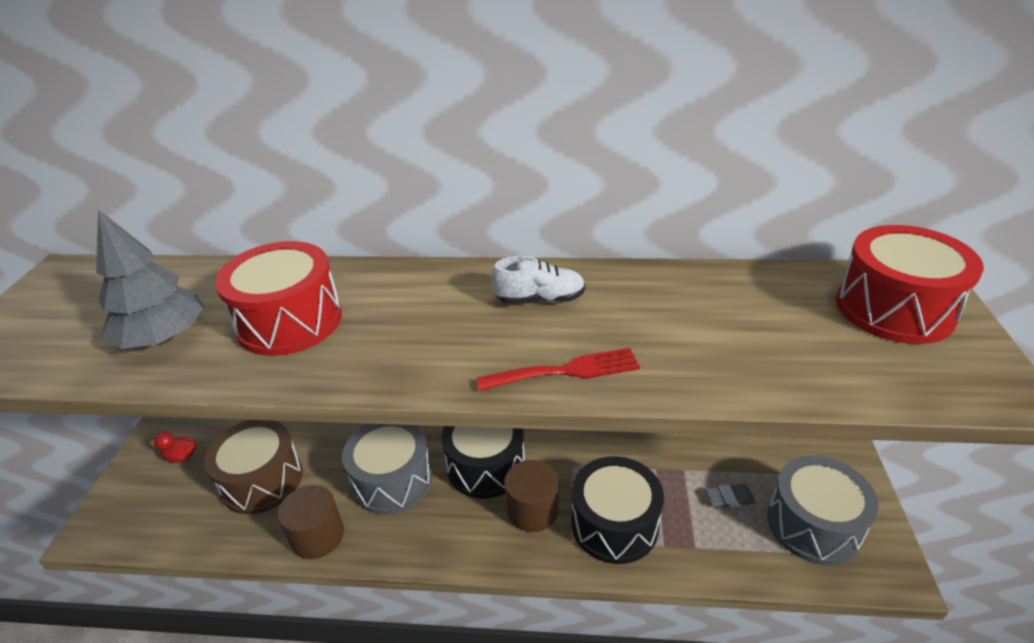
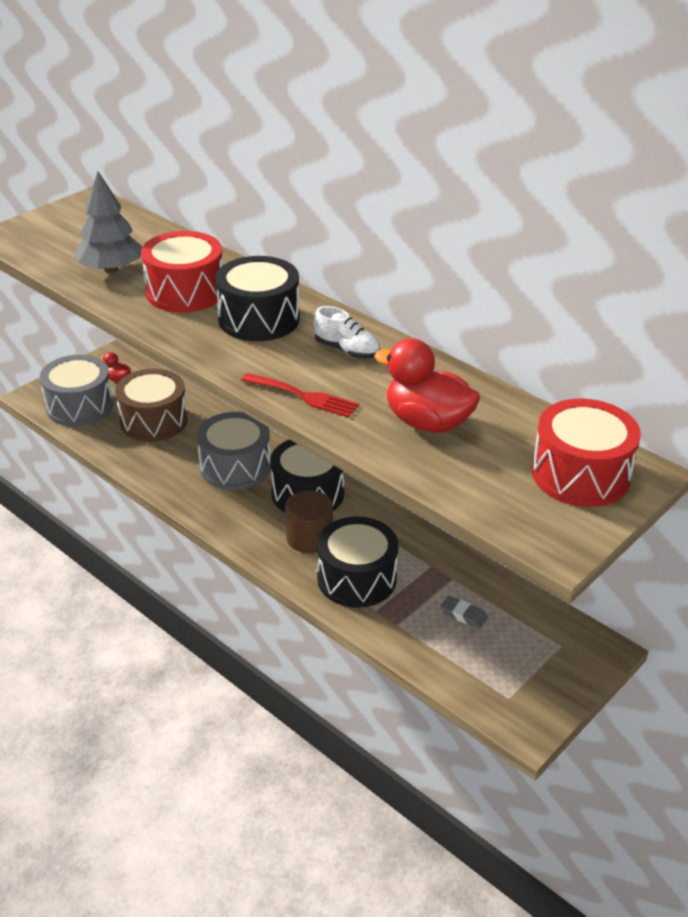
camera: 35 degrees right, 0 degrees up
brown cylinder [278,485,344,559] -> none
grey drum [767,456,879,565] -> grey drum moved to [40,355,113,426]
none -> black drum [215,256,300,341]
none -> red duck [374,338,481,433]

